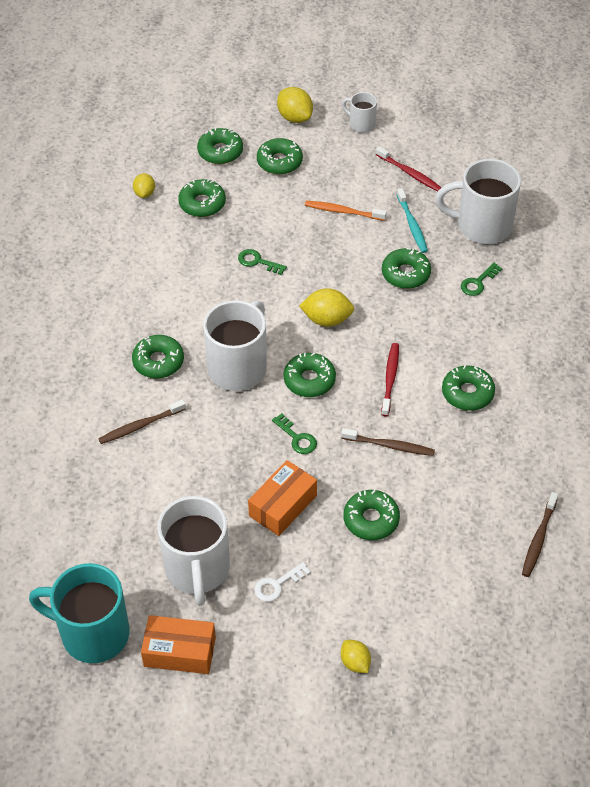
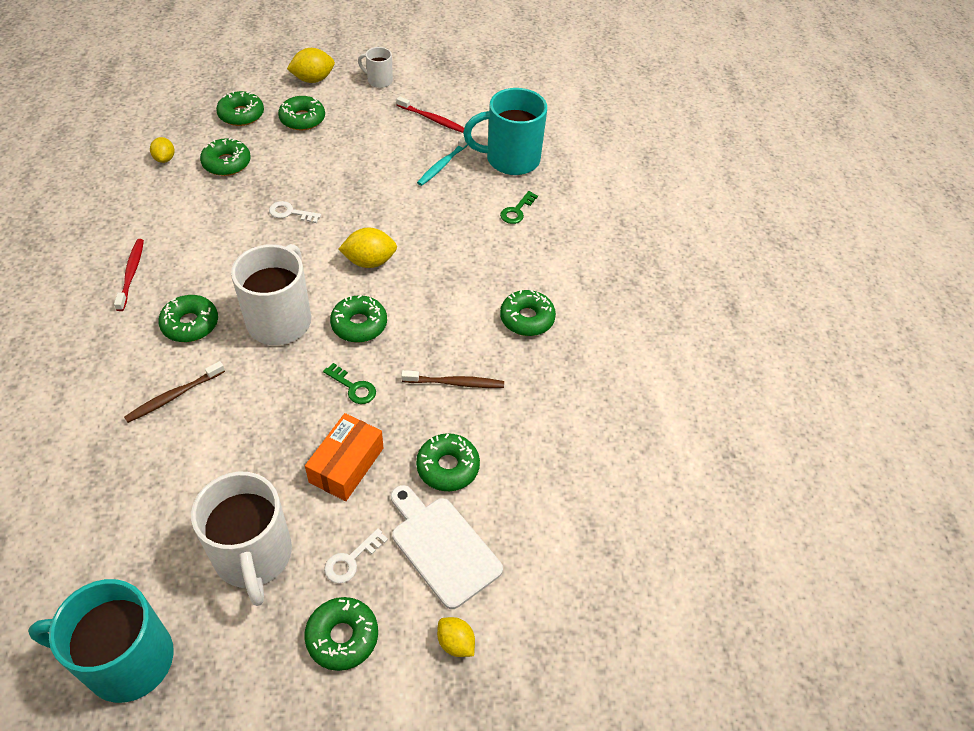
camera: 15 degrees left, 0 degrees up
orange box [141,615,216,674] -> none
green key [238,249,287,275] -> white key [269,201,321,223]
yellow lemon [277,87,313,123] -> yellow lemon turned 60 degrees counterclockwise [287,48,335,83]
orange toothbrush [305,201,387,221] -> none
red toothbrush [381,343,399,416] -> red toothbrush moved to [114,239,144,311]
green donut [382,248,431,289] -> green donut moved to [304,597,378,671]
turquoise toothbrush [397,188,428,253] -> turquoise toothbrush turned 60 degrees clockwise [417,137,468,186]
white mug [435,159,521,244] -> turquoise mug [463,88,547,175]
brown toothbrush [522,492,558,577] -> none
none -> white cutting board [391,485,503,609]

